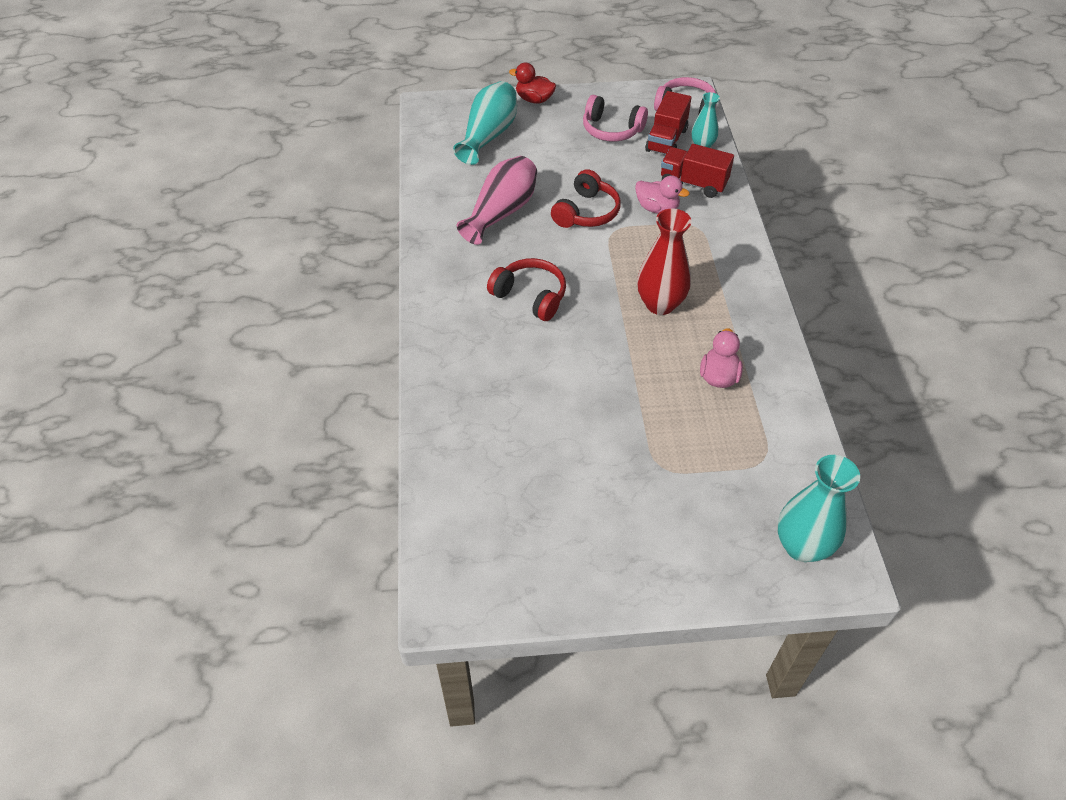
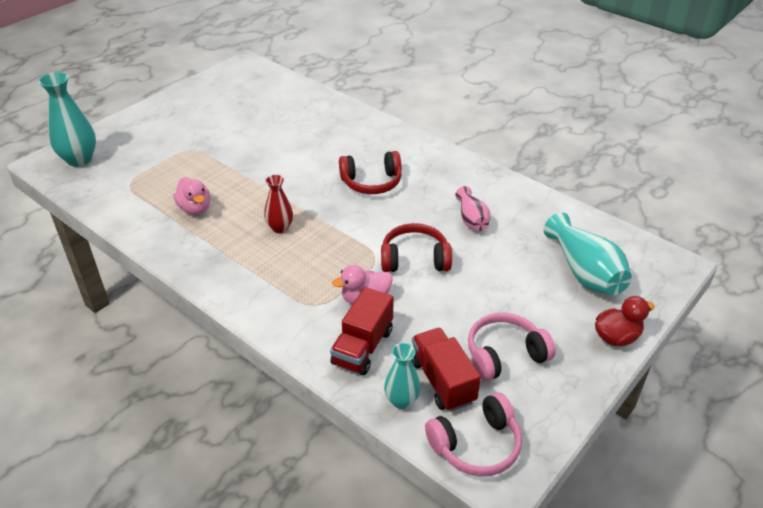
camera: 135 degrees right, 10 degrees down
pink vase [457,156,537,245] -> pink vase [455,186,491,231], size x0.60
red headphones [551,169,621,228] -> red headphones turned 105 degrees clockwise [381,223,452,272]
red vase [637,209,692,315] -> red vase [264,175,293,233], size x0.60
red truck [661,144,734,198] -> red truck turned 135 degrees clockwise [330,287,394,375]

